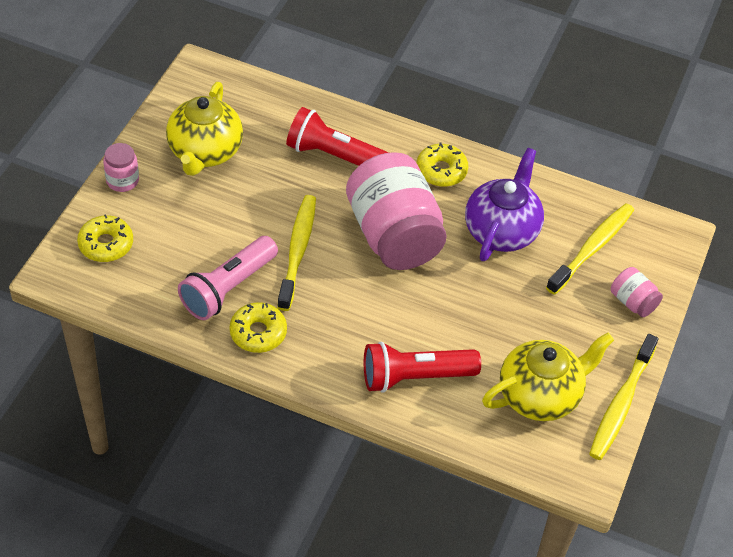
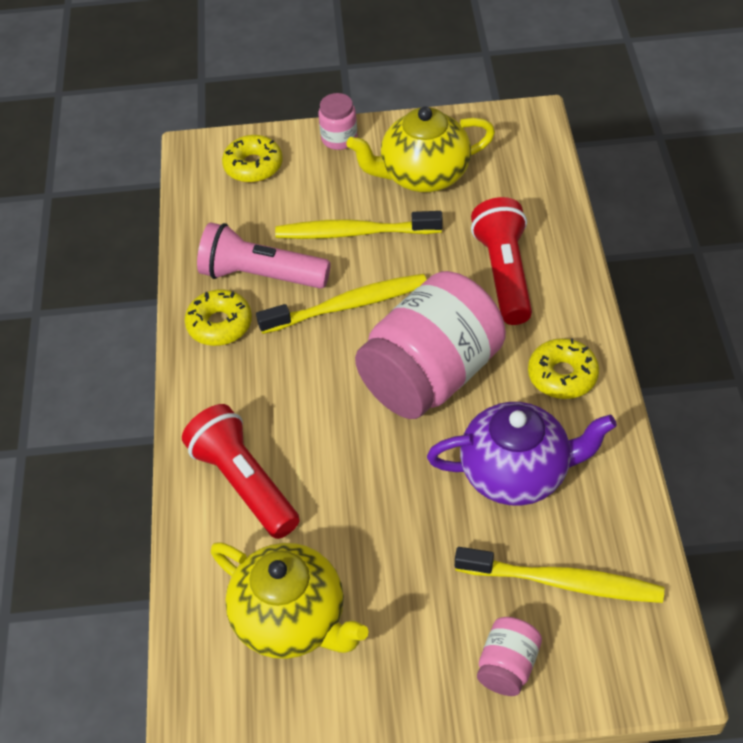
camera: 70 degrees right, 0 degrees up
yellow toothbrush [589,334,658,460] -> yellow toothbrush moved to [275,211,443,239]

